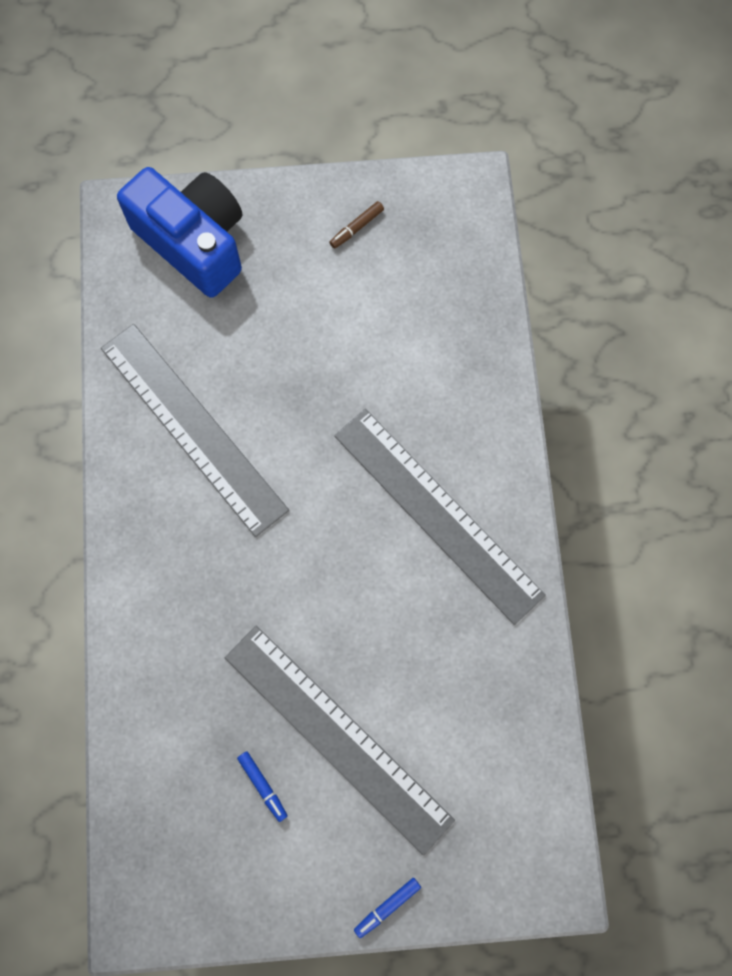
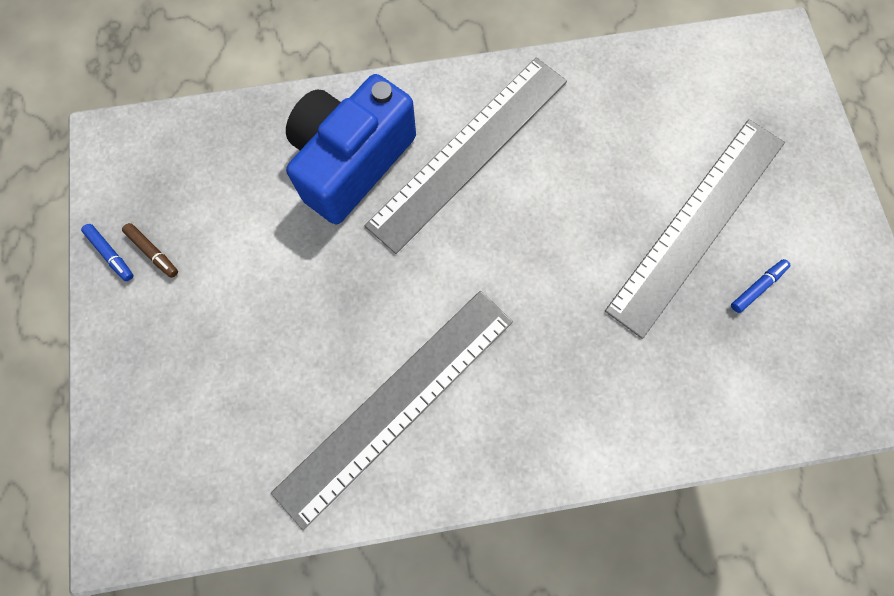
camera: 95 degrees left, 0 degrees up
blue camera [117,167,242,298] -> blue camera moved to [286,74,416,224]
blue marker [354,878,421,938] -> blue marker moved to [81,224,134,281]

